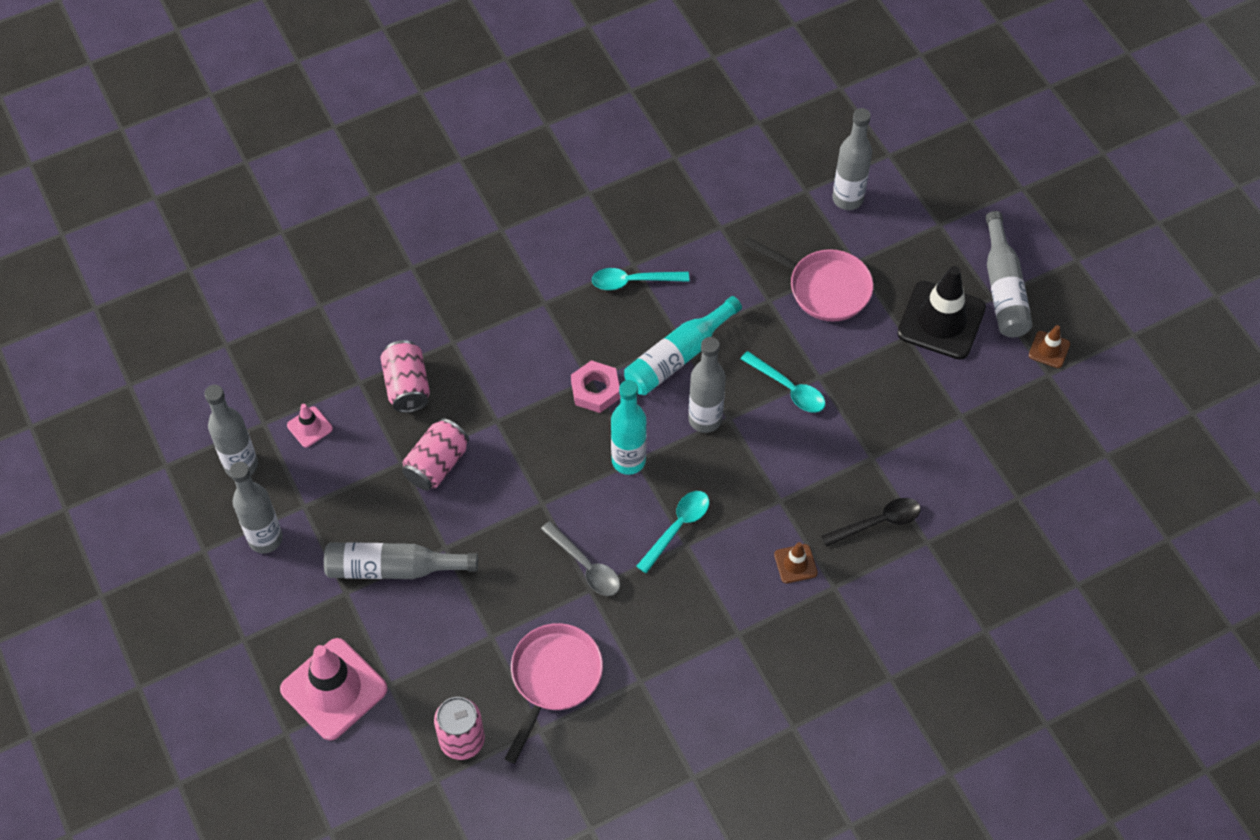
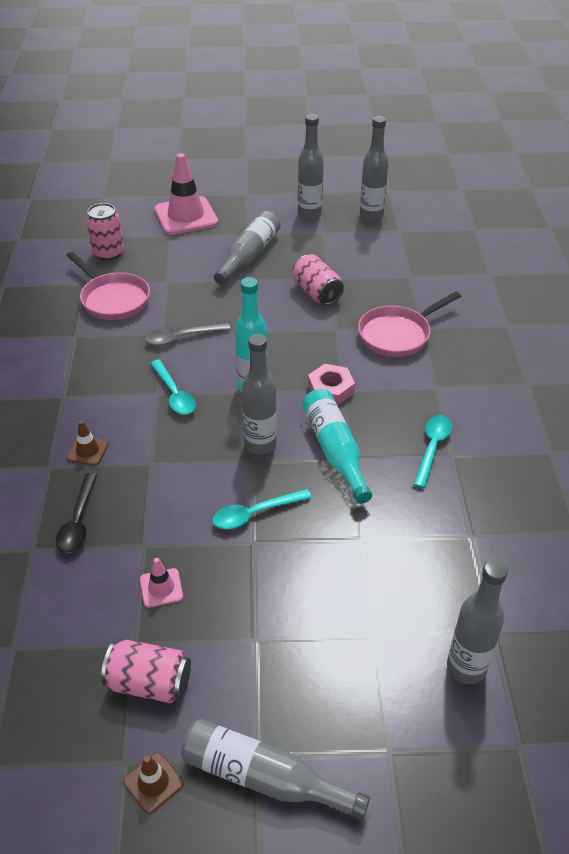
camera: 115 degrees right, 15 degrees down
pink traffic cone [287,404,333,448] -> pink traffic cone moved to [140,558,183,608]
pink can [380,340,430,413] -> pink can moved to [101,640,191,703]
pink pan [743,237,873,322] -> pink pan moved to [358,291,461,357]
black traffic cone [897,266,986,360] -> none

